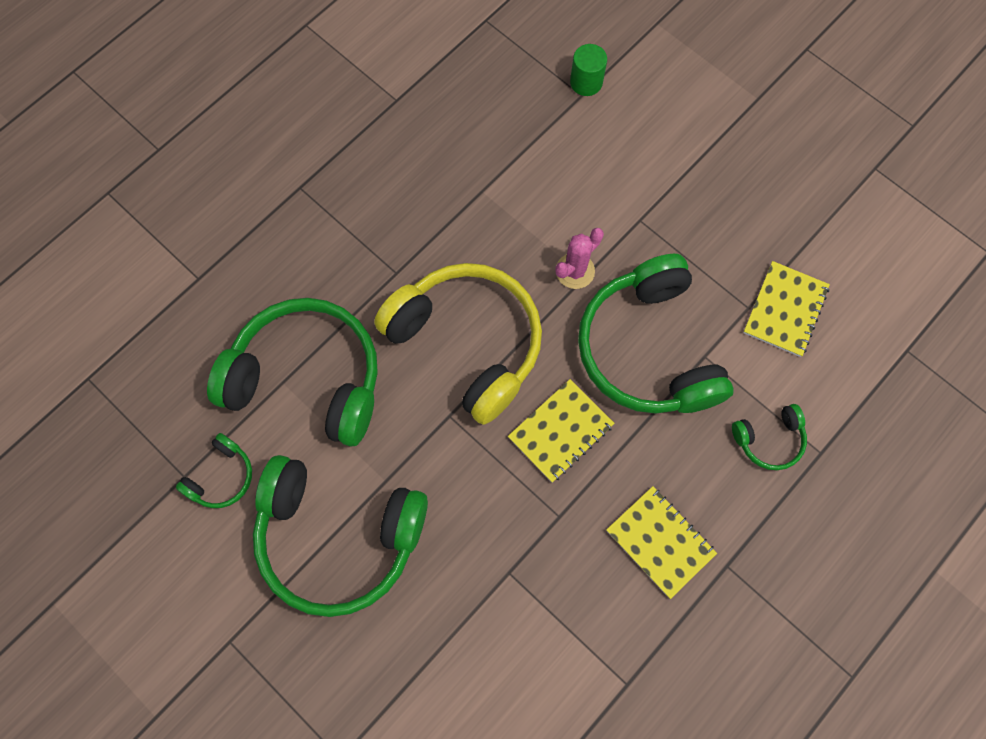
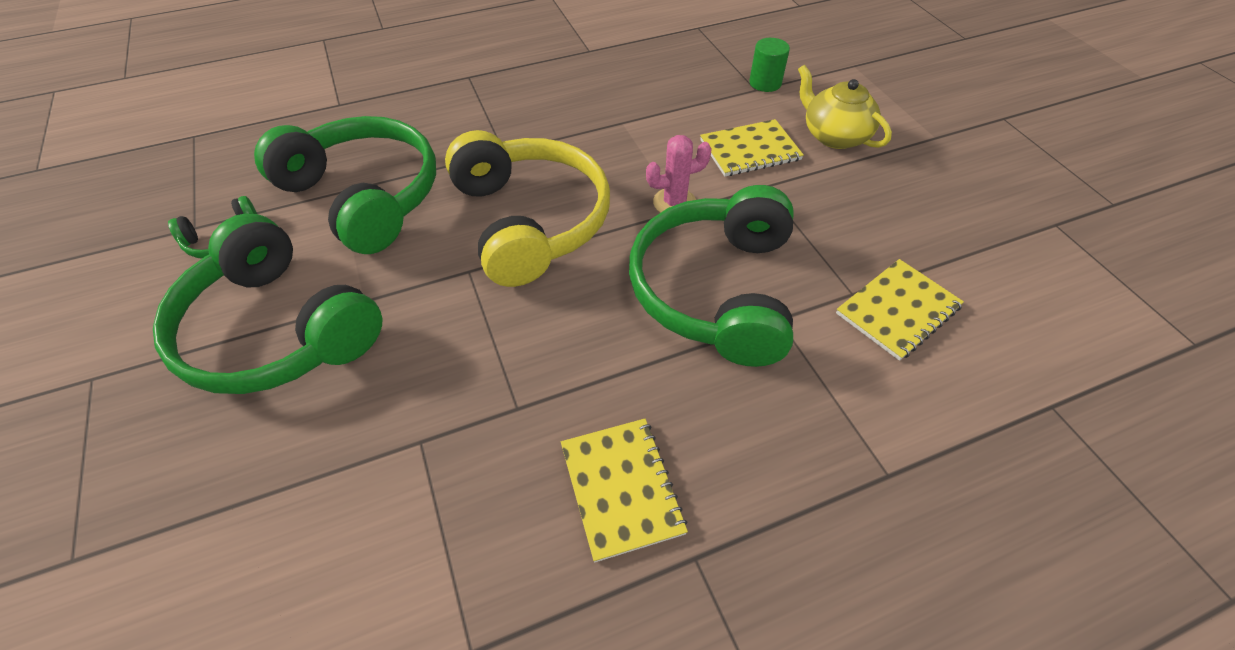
camera: 25 degrees right, 20 degrees down
yellow notebook [508,379,615,483] -> yellow notebook moved to [700,119,804,177]
green headphones [732,404,807,470] -> none
none -> yellow teapot [798,65,892,149]

